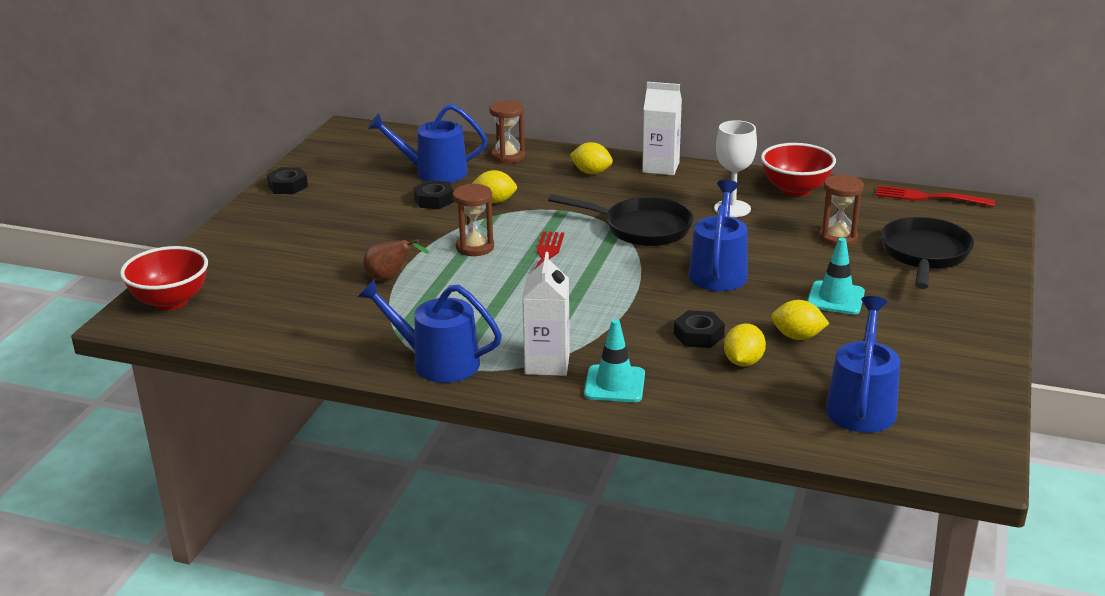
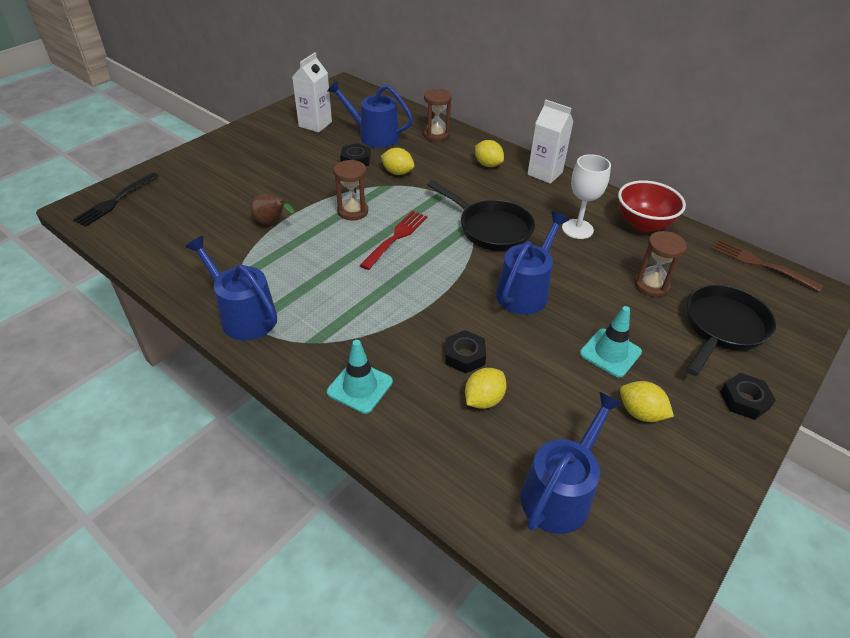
camera: 20 degrees right, 15 degrees up
red bowl [120,246,208,310] -> black fork [73,172,159,227]
black nut [267,167,308,194] -> black nut moved to [720,373,776,420]
white carton [522,252,570,376] -> white carton moved to [292,52,332,133]
yellow lemon [771,300,829,340] -> yellow lemon moved to [620,381,674,422]
red fork [876,186,995,207] -> brown fork [712,239,823,292]

